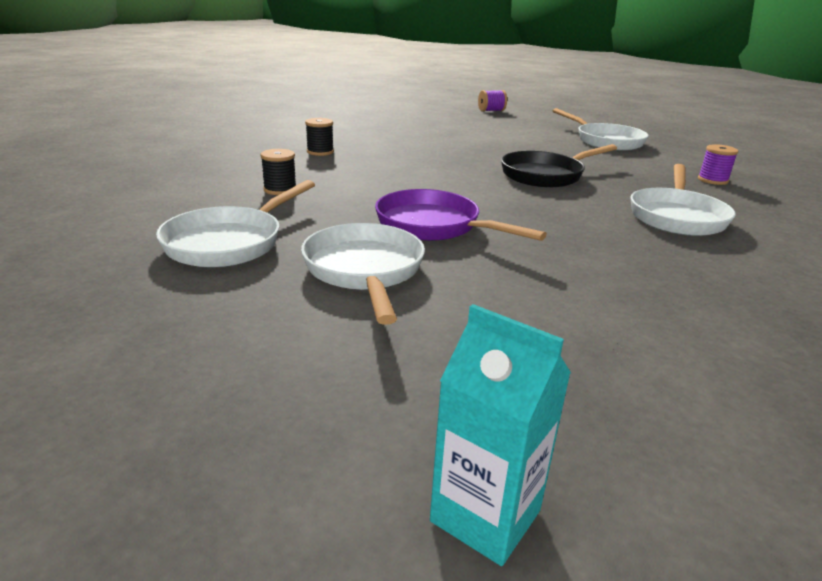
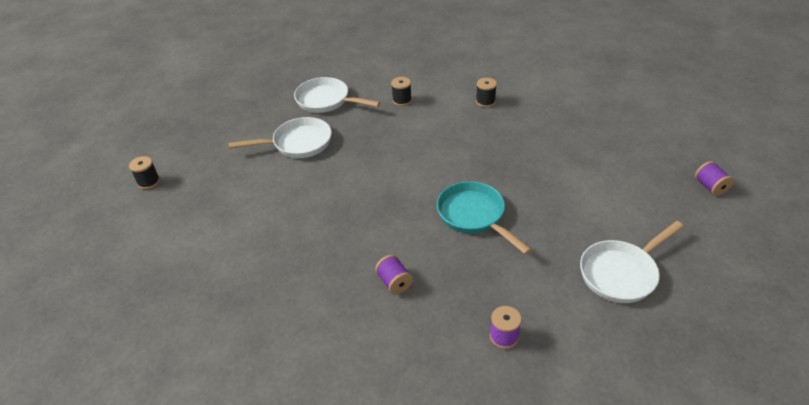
camera: 90 degrees right, 15 degrees up
purple pan [375,189,547,241] -> none
turquoise carton [430,304,571,566] -> black spool [129,156,160,189]
black pan [501,144,617,188] -> turquoise pan [437,181,532,254]
white pan [630,164,736,236] -> purple spool [375,255,413,294]

